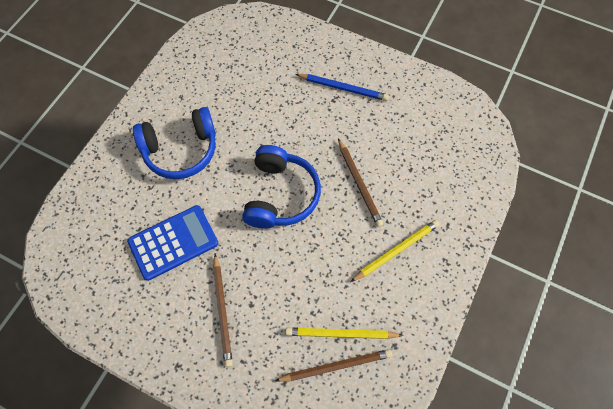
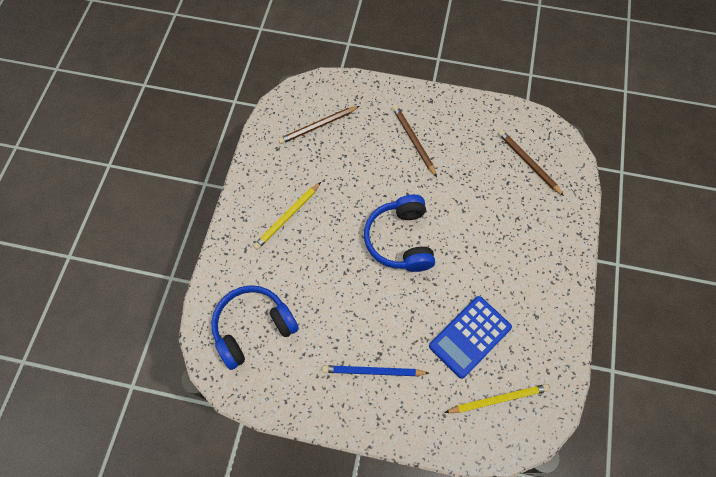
camera: 165 degrees right, 0 degrees up
blue calculator [127,205,218,281] -> blue calculator moved to [429,296,512,379]
blue headphones [133,107,216,179] -> blue headphones moved to [211,285,299,370]
yellow pencil [285,327,403,339] -> yellow pencil moved to [444,384,550,413]
brown pencil [338,138,384,227] -> brown pencil moved to [498,130,564,196]

